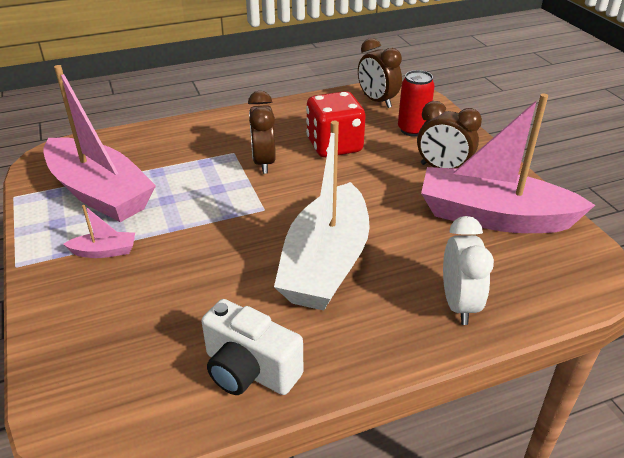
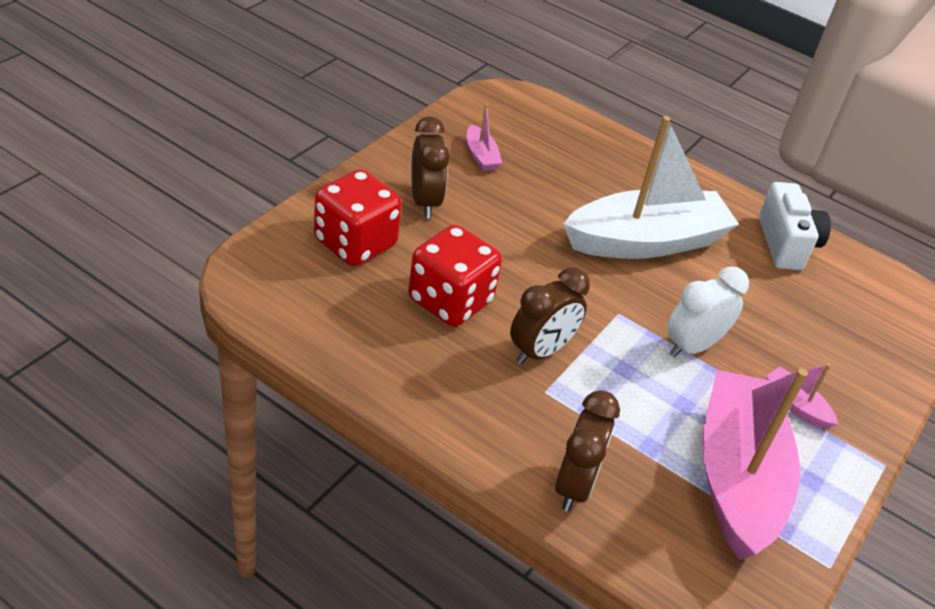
camera: 130 degrees left, 5 degrees up
brown clock [358,38,402,108] -> brown clock moved to [555,390,620,511]
red can [398,70,435,137] -> red dice [314,169,402,266]
pink boat [421,93,595,233] -> pink boat [466,104,502,171], size x0.40
white clock [443,216,494,325] -> white clock moved to [667,267,749,358]

